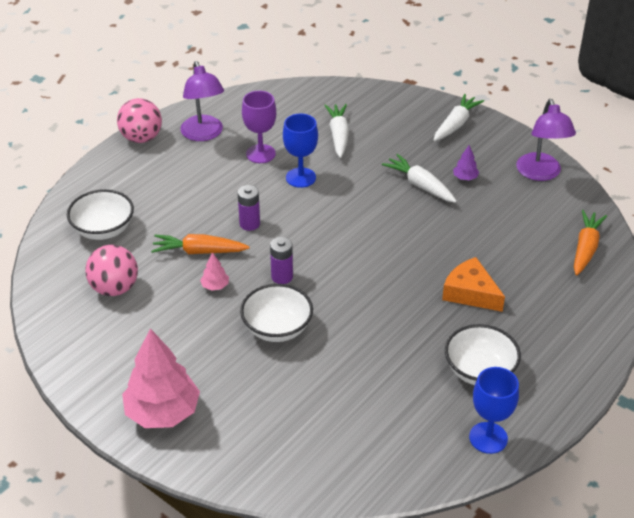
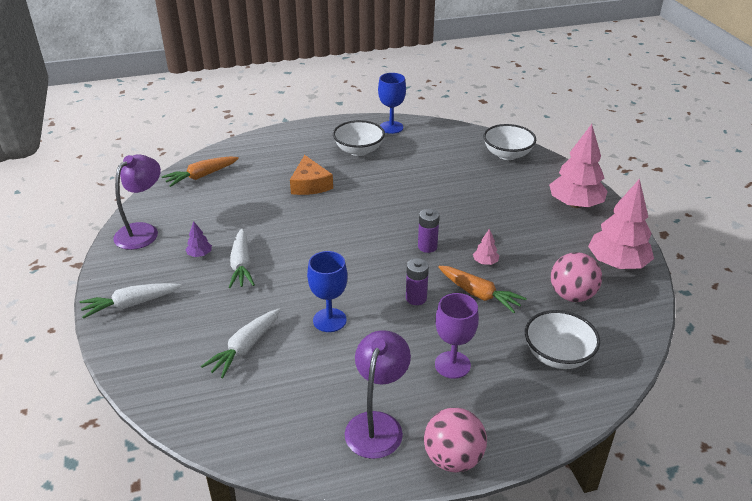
camera: 145 degrees left, 5 degrees down
white bowl [240,284,313,342] -> white bowl moved to [483,124,536,160]
purple goblet [242,91,276,163] -> purple goblet moved to [435,293,479,379]
none -> pink tree [588,179,654,269]

